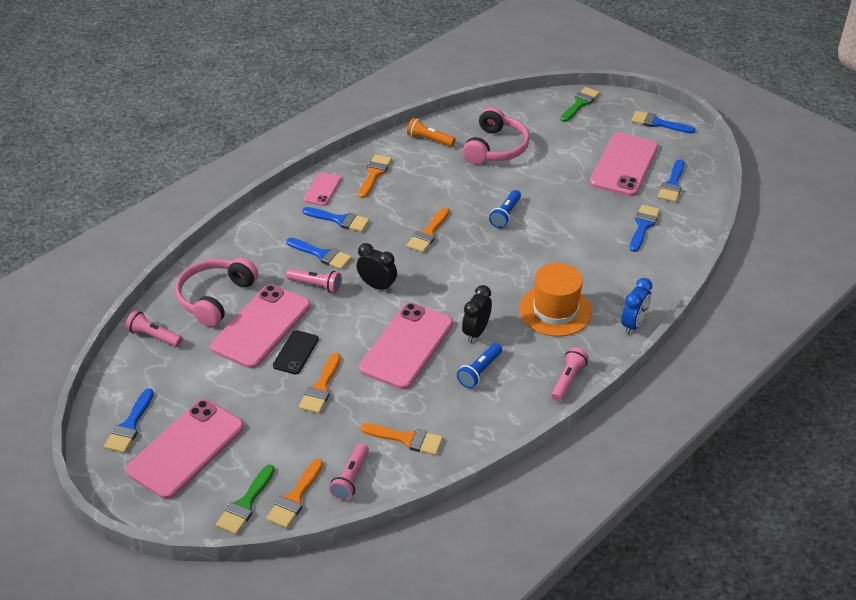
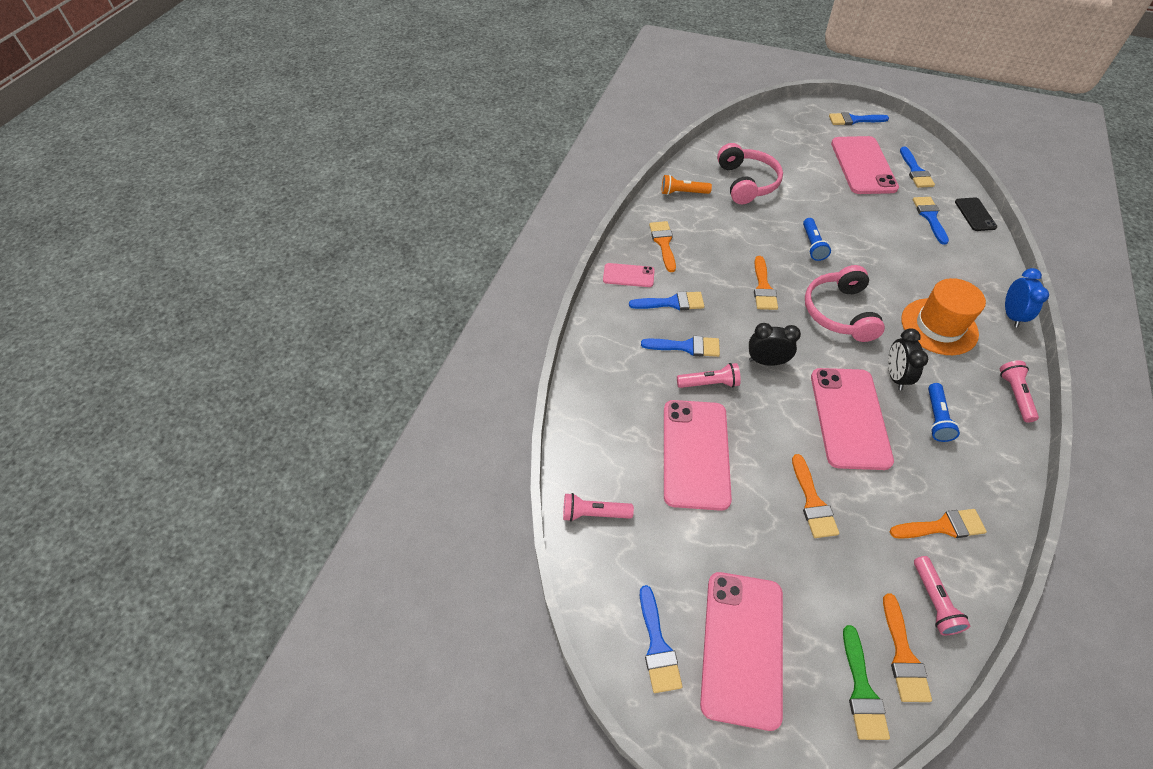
camera: 25 degrees left, 10 degrees up
pink headphones [175,258,258,327] -> pink headphones moved to [805,265,885,342]
black phone [273,330,319,374] -> black phone moved to [955,197,997,231]
pink phone [303,172,341,206] -> pink phone turned 75 degrees counterclockwise [603,263,655,287]
green brush [560,87,600,122] -> none

